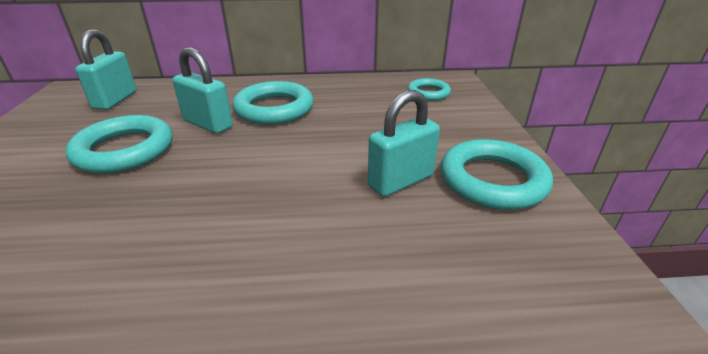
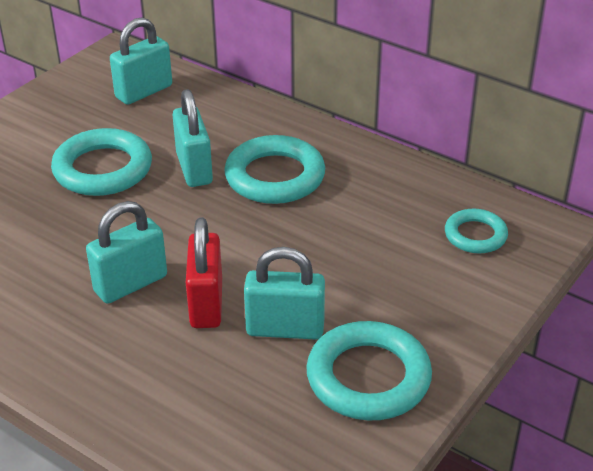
camera: 40 degrees right, 5 degrees up
none -> turquoise padlock [86,201,167,304]
none -> red padlock [186,217,222,328]

